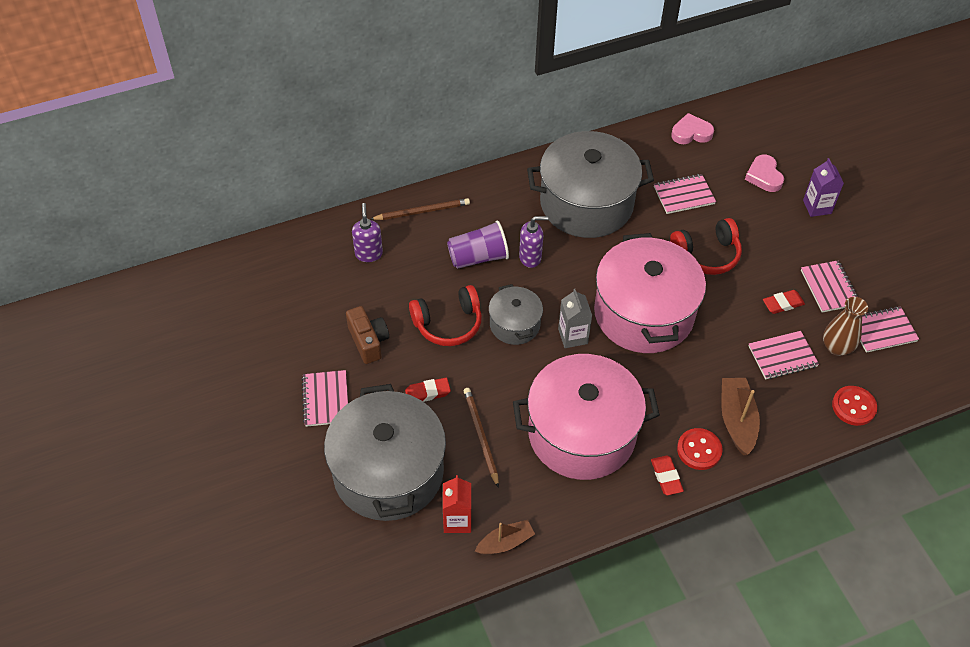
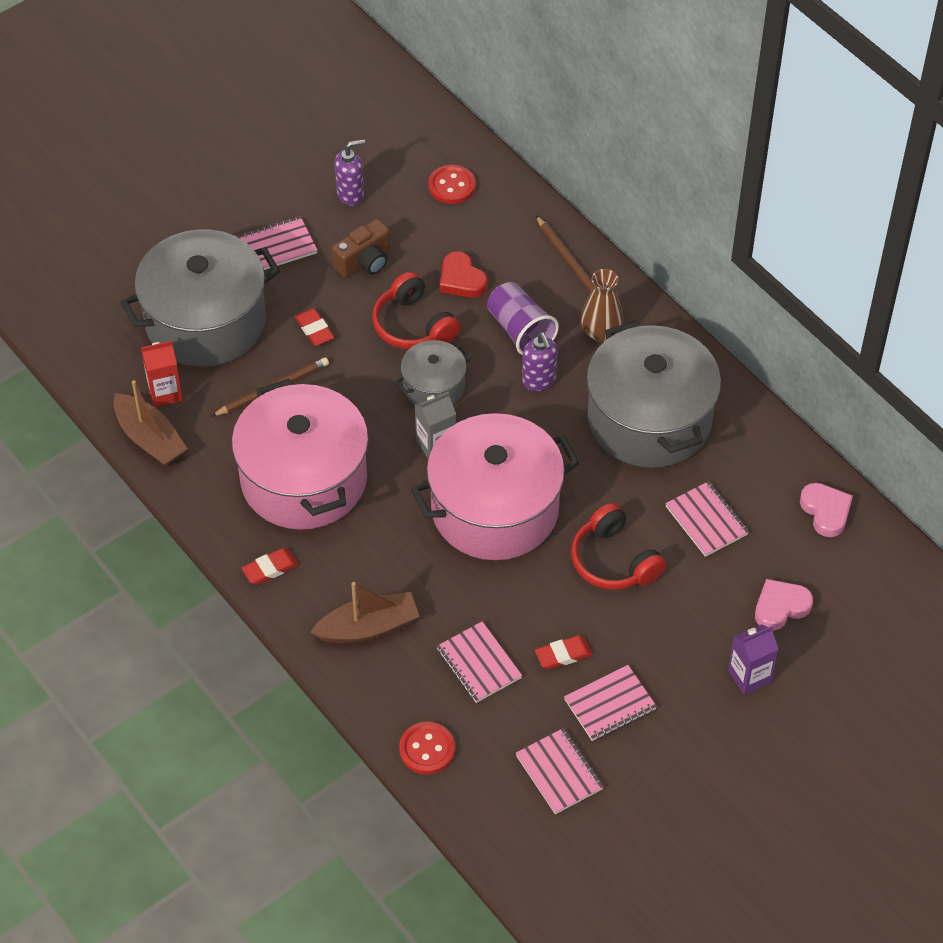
camera: 75 degrees right, 0 degrees up
purple soap dispenser [352,203,383,262] -> purple soap dispenser moved to [335,139,365,206]
brown boat [475,520,535,555] -> brown boat [113,380,188,466], size x1.51
red button [677,428,723,470] -> red button moved to [428,165,476,204]
red eraser [763,290,805,314] -> red eraser turned 75 degrees counterclockwise [535,635,593,669]
brown vase [823,297,868,356] -> brown vase moved to [581,269,623,342]
none -> red heart [440,251,487,298]

